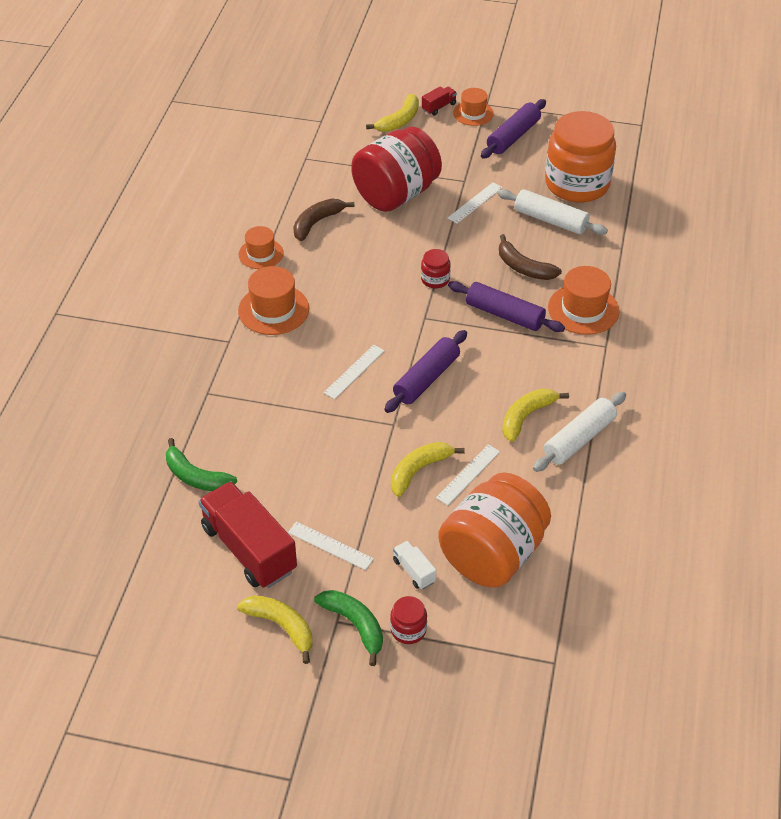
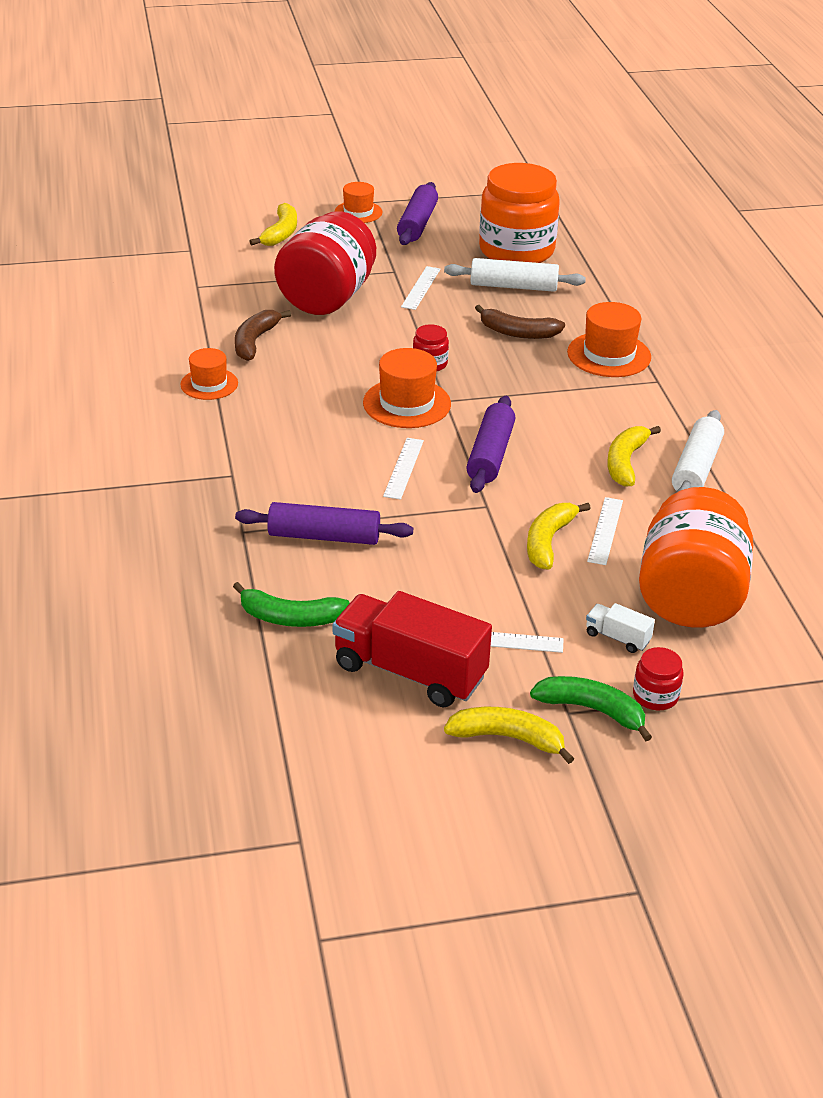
camera: 25 degrees left, 10 degrees down
orange hat [238,266,309,335] -> orange hat moved to [363,348,451,428]
red truck [422,86,457,116] -> none
purple rolling pin [448,281,565,332] -> purple rolling pin moved to [235,502,413,545]

